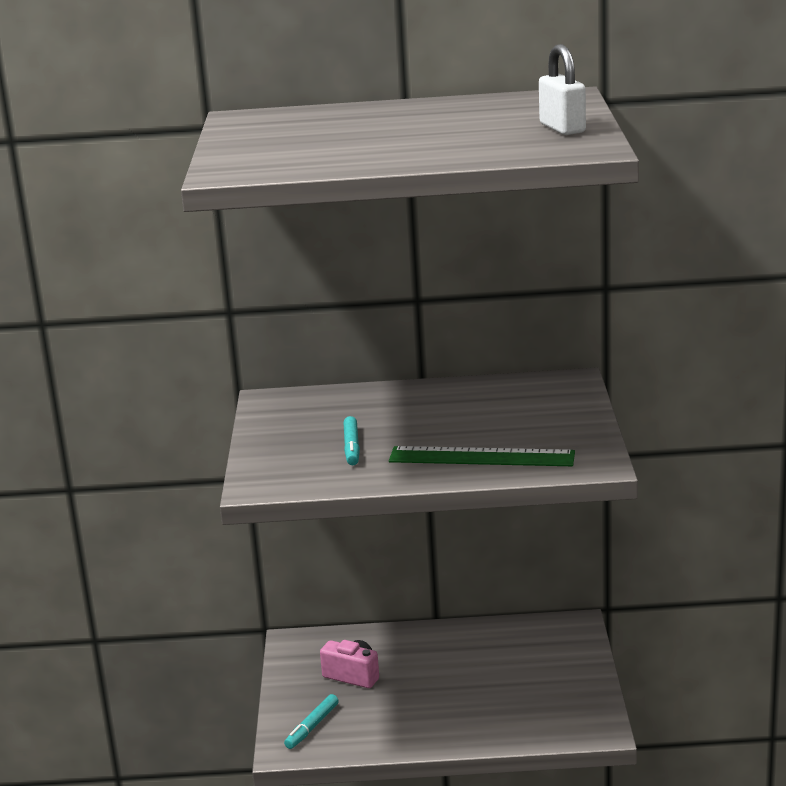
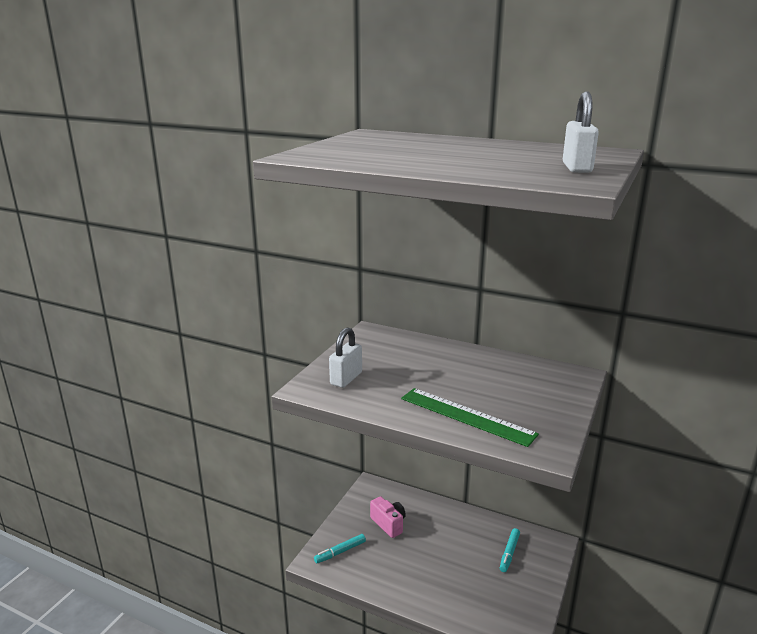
camera: 25 degrees right, 0 degrees up
turquoise marker [344,416,360,465] -> turquoise marker moved to [500,528,520,572]
none -> white padlock [329,327,362,388]

